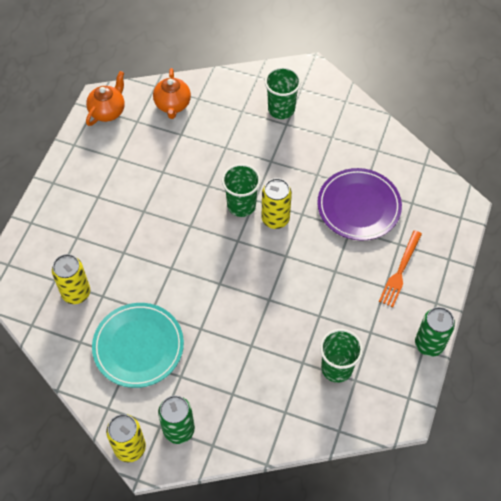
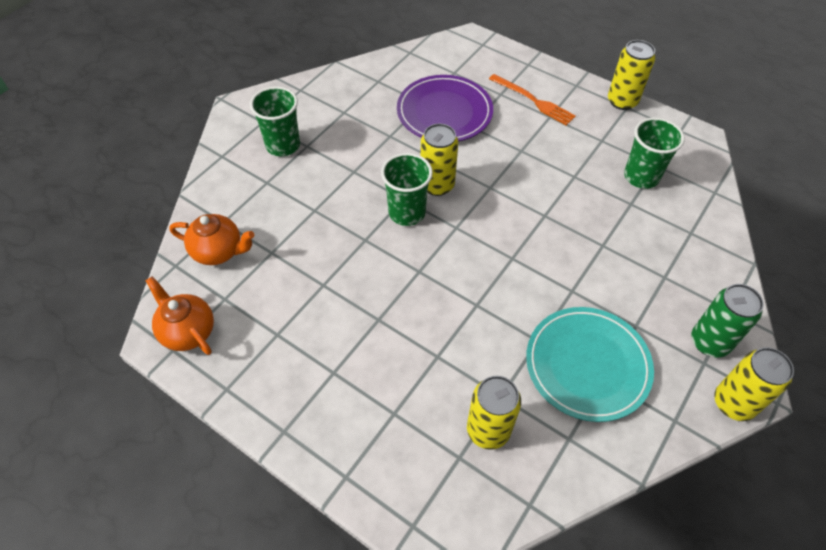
camera: 75 degrees left, 5 degrees down
green can [415,307,455,357] -> yellow can [608,40,655,110]

